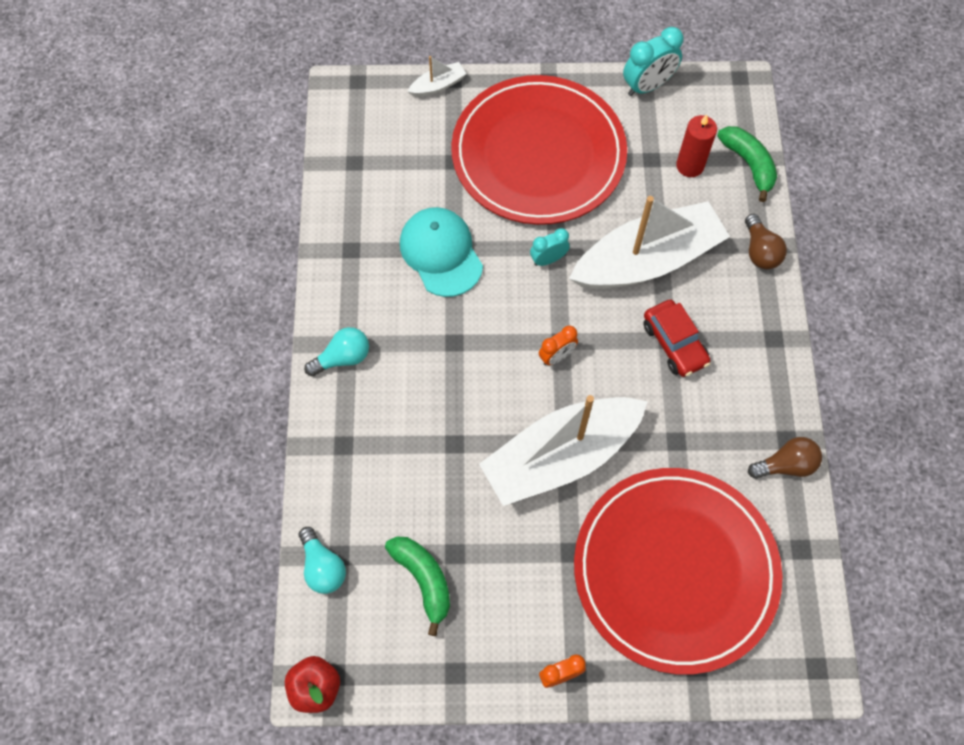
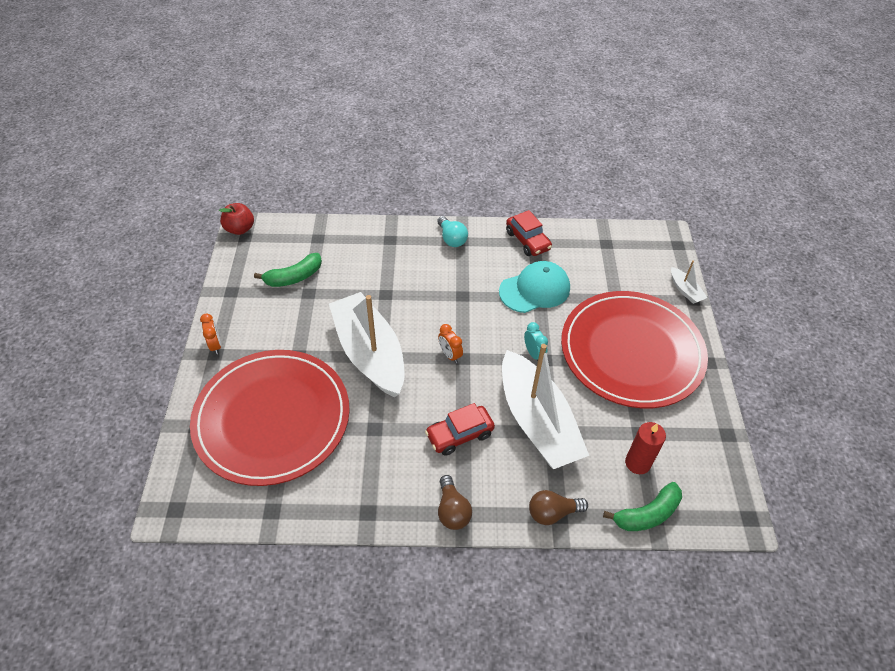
camera: 90 degrees right, 15 degrees down
turquoise light bulb [299,527,346,594] -> none
turquoise clock [623,27,683,96] -> none
brown light bulb [748,437,822,479] -> brown light bulb moved to [438,475,472,530]
none -> red car [506,210,552,256]

